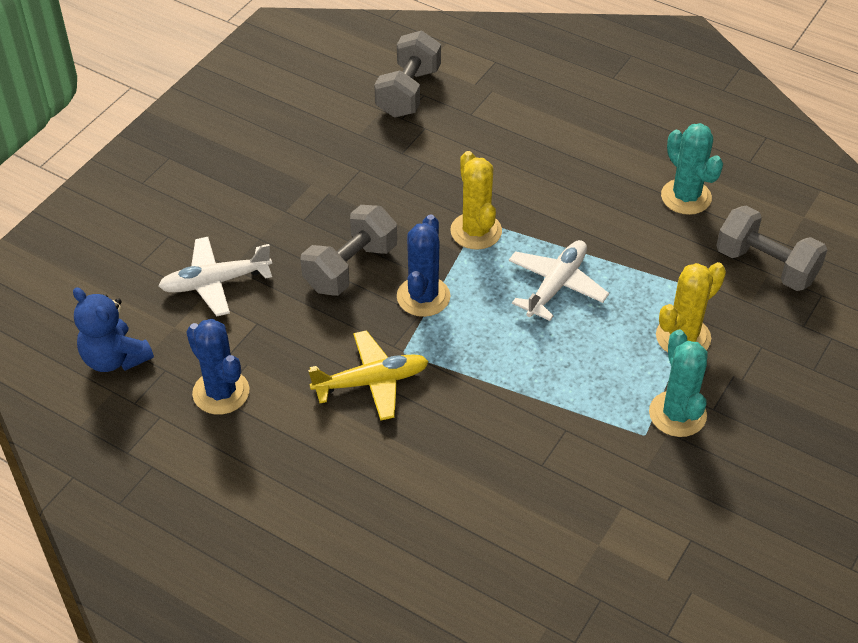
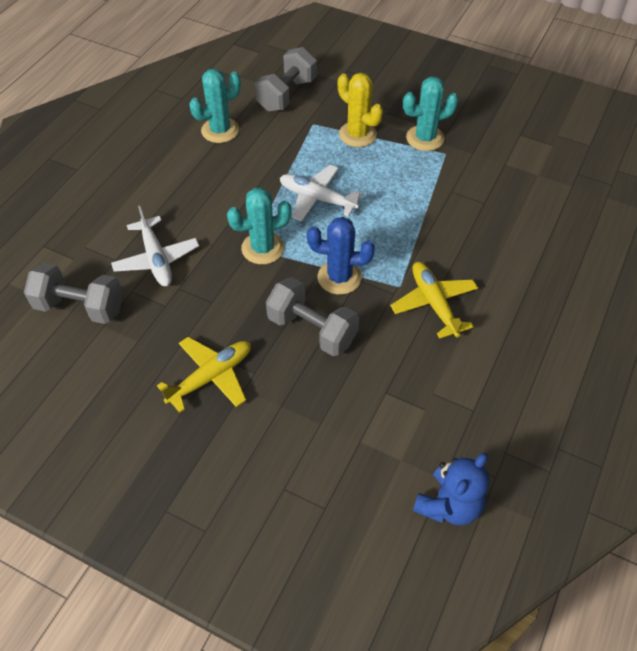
camera: 95 degrees left, 5 degrees up
white plane [159,237,272,316] -> white plane moved to [111,206,199,286]
blue cactus [186,319,250,415] -> none
yellow cactus [450,151,502,250] -> turquoise cactus [227,188,292,264]
none -> yellow plane [157,337,251,413]

